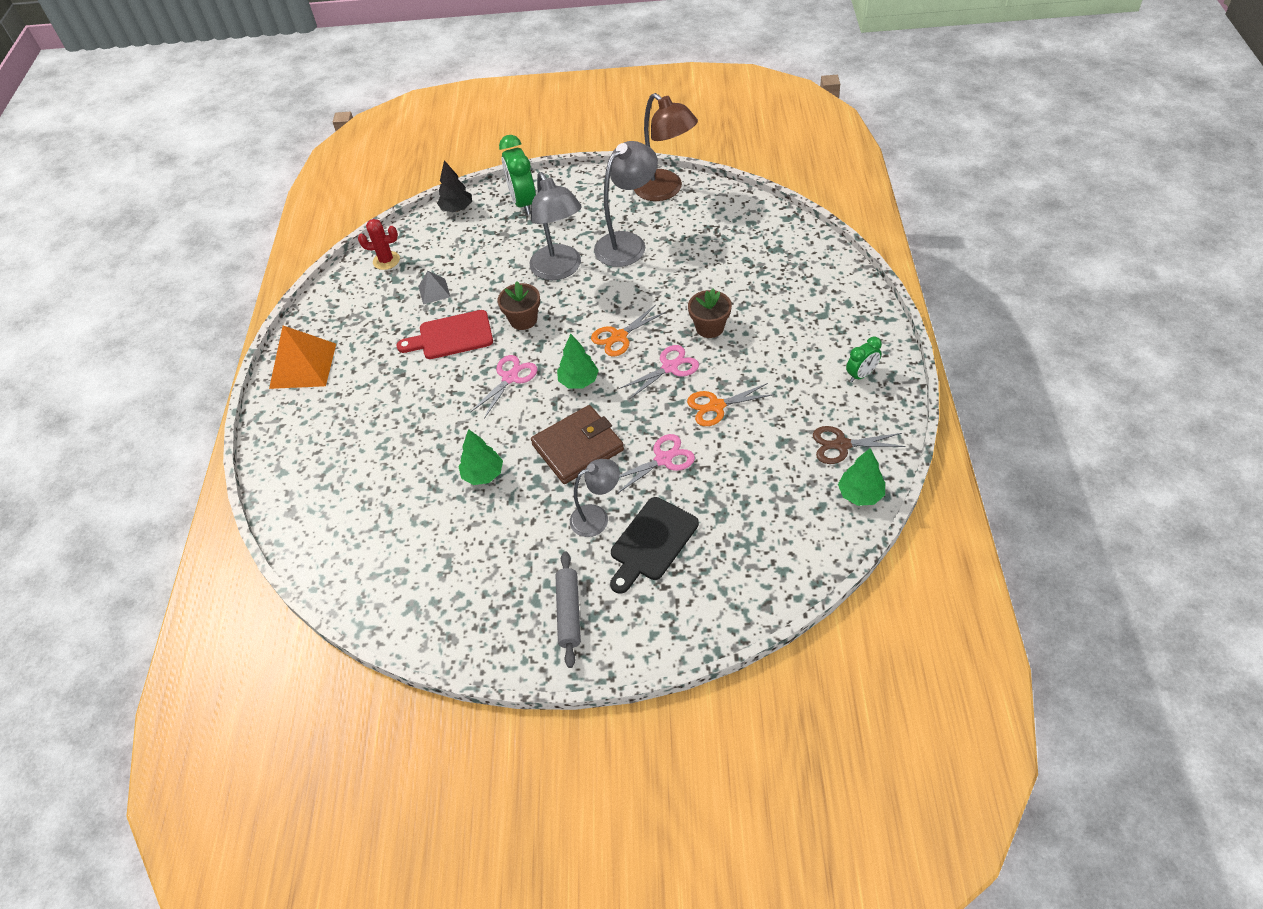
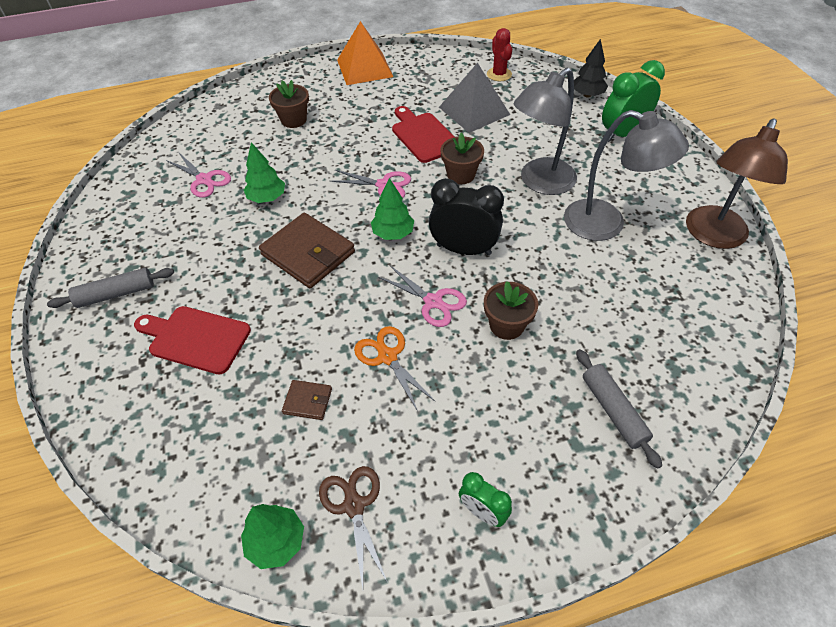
camera: 70 degrees right, 0 degrees up
grey pyramid [418,271,450,304] -> grey pyramid [439,63,510,133], size x1.94
grey lamp [570,459,620,537] -> none
orange scissors [591,305,666,356] -> black clock [429,178,504,255]
black cutting board [610,497,699,594] -> red cutting board [134,306,251,375]
pink scissors [617,434,695,494] -> pink scissors moved to [166,153,231,198]
none -> brown flower pot [269,80,309,128]
none -> brown wallet [282,380,332,420]
none -> grey rolling pin [576,349,662,469]

